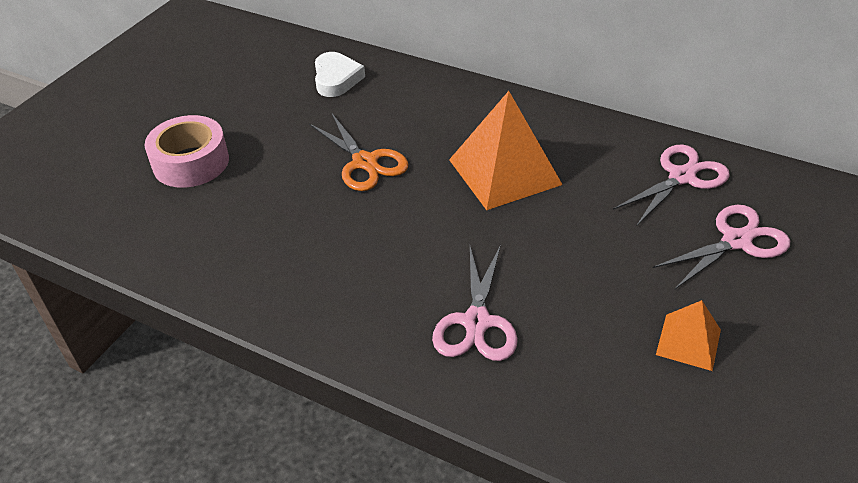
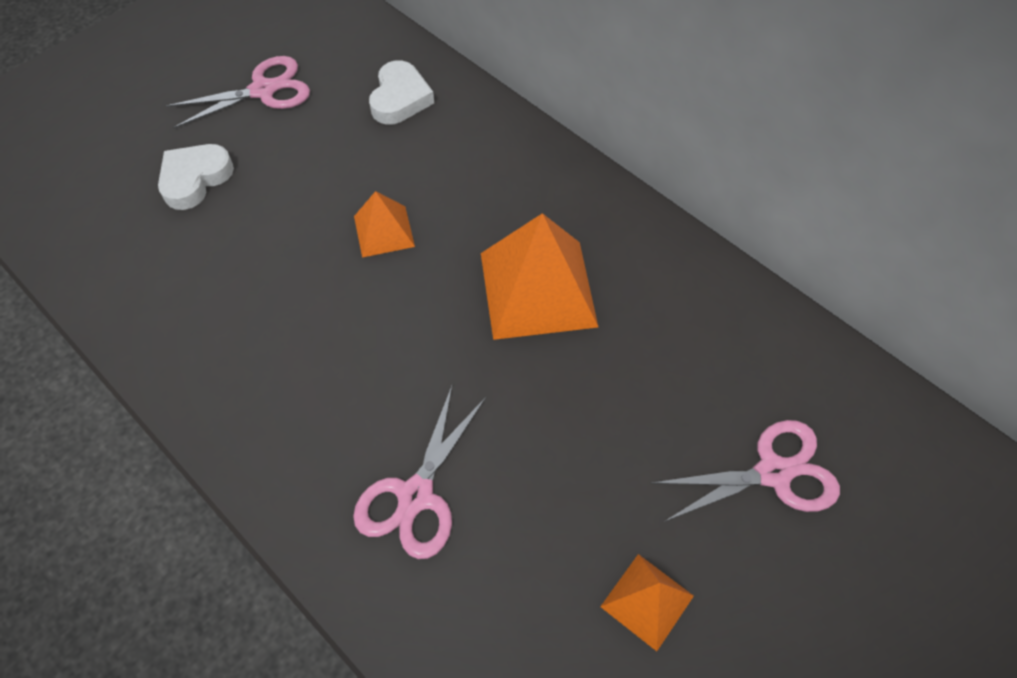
camera: 15 degrees right, 15 degrees up
pink tape [145,115,229,188] -> white heart [158,144,234,210]
orange scissors [309,114,408,191] -> orange pyramid [354,191,415,258]
pink scissors [613,144,730,225] -> pink scissors moved to [166,56,310,128]

